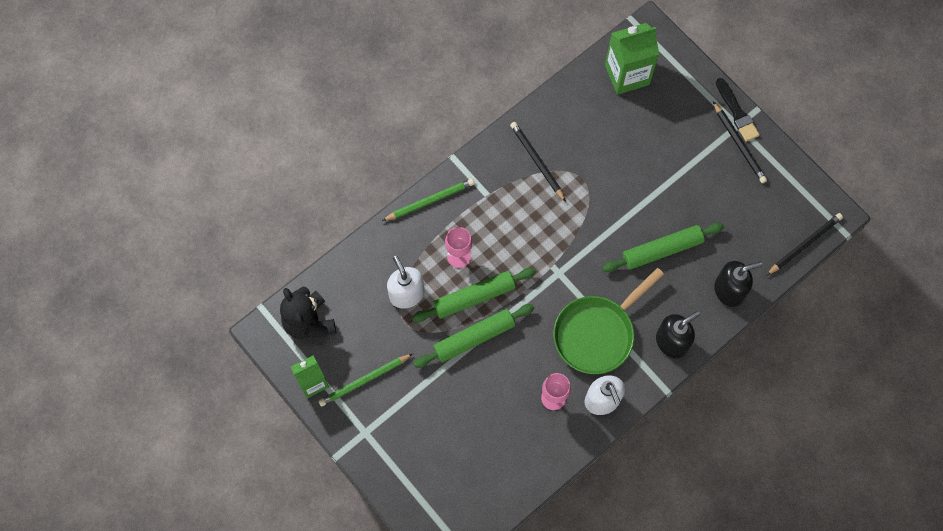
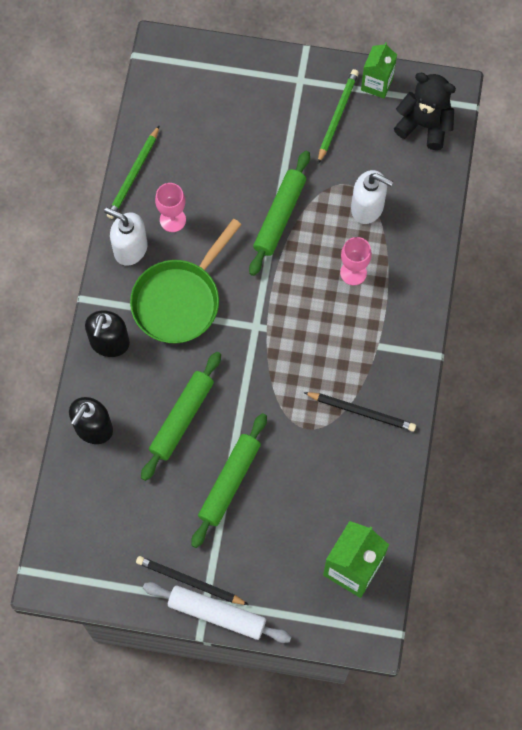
camera: 140 degrees right, 0 degrees up
green pencil [382,179,475,221] -> green pencil moved to [107,125,160,219]
green rolling pin [412,268,536,322] -> green rolling pin moved to [191,413,267,548]
green pan [553,268,664,374] -> green pan turned 150 degrees counterclockwise [130,219,242,343]
black brush [716,78,760,142] -> white rolling pin [143,582,291,643]
black pencil [767,213,843,275] -> none

